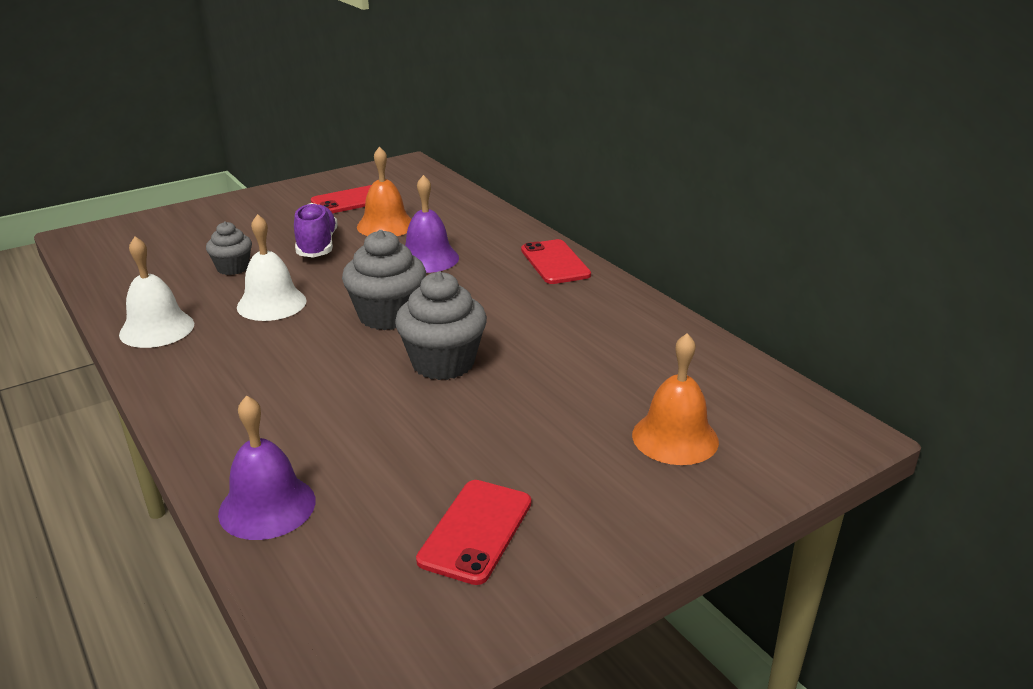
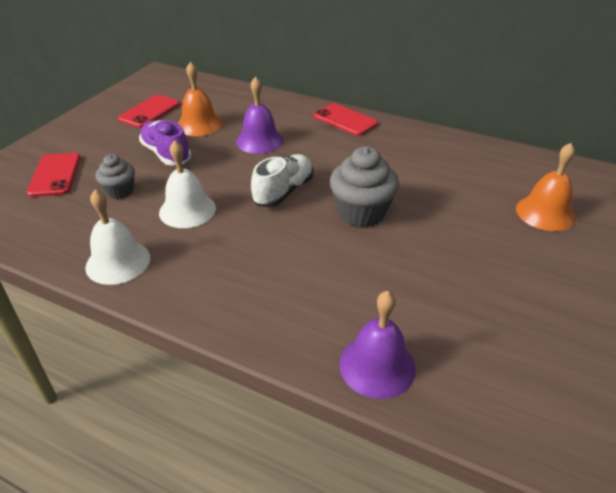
camera: 30 degrees left, 10 degrees up
grey cupcake [342,230,426,330] -> white shoe [251,154,313,207]
red phone [416,480,531,585] -> red phone moved to [27,153,81,197]

